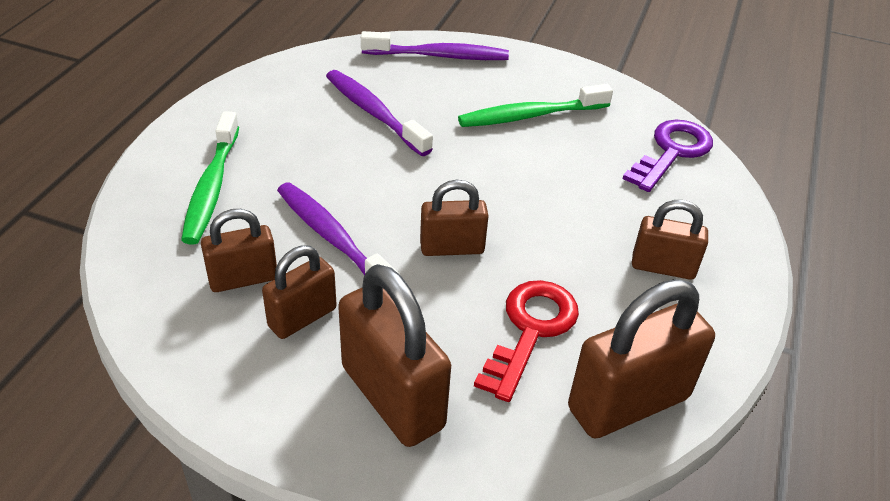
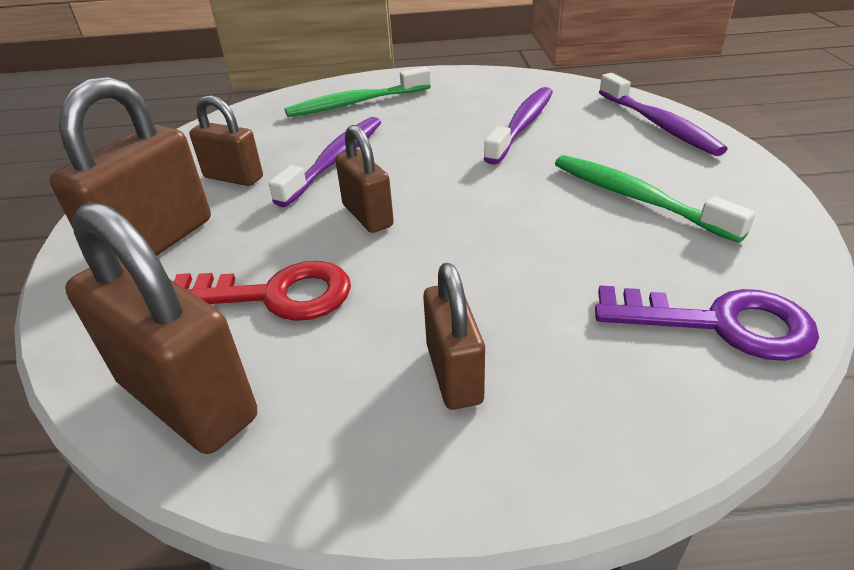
camera: 70 degrees right, 5 degrees down
brown padlock [201,209,277,292] -> none

